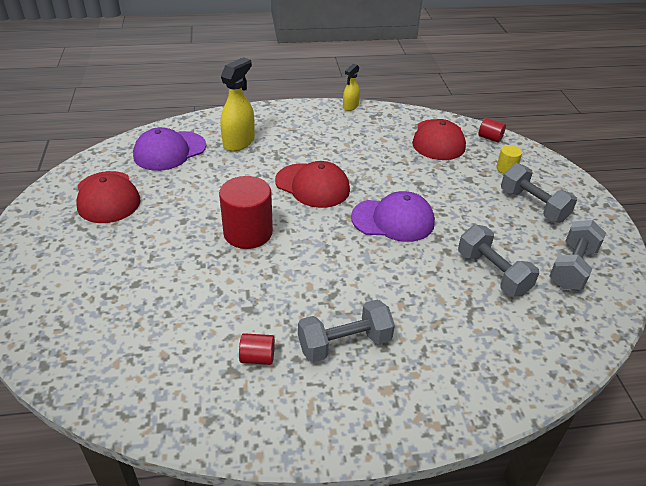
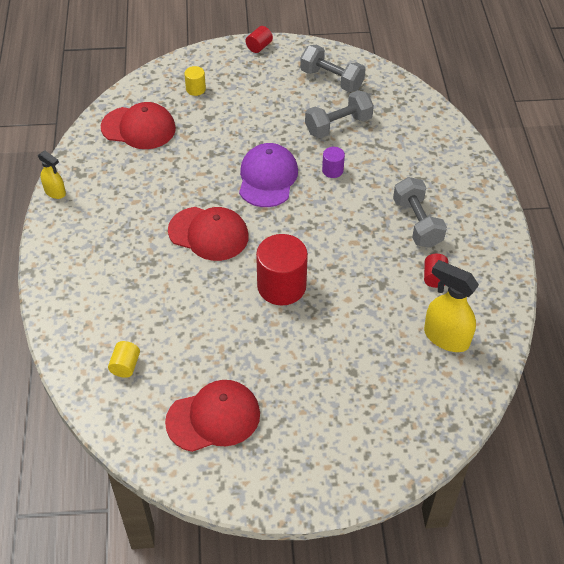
camera: 85 degrees left, 10 degrees up
purple cap [133,127,206,171] -> yellow cylinder [108,341,140,378]
yellow spray bottle [220,57,255,152] -> yellow spray bottle moved to [424,260,479,352]
red cap [275,161,350,208] -> red cap turned 75 degrees clockwise [168,207,249,261]
red cylinder [478,118,506,143] -> red cylinder moved to [246,26,273,53]
grey dumbbell [501,163,577,223] -> none
none -> purple cylinder [322,147,345,178]

